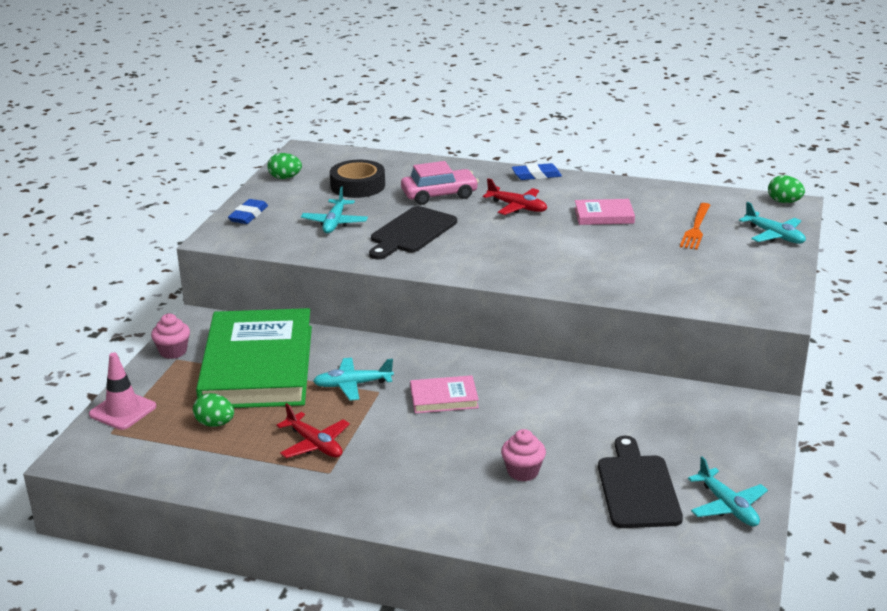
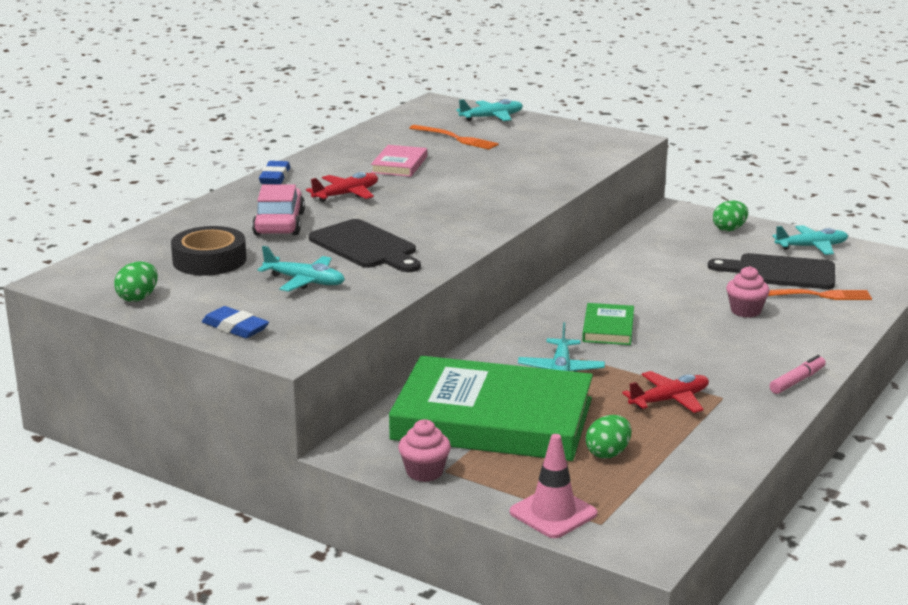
camera: 75 degrees left, 5 degrees down
pink book [410,375,479,413] -> green book [582,303,634,345]
green egg [768,175,805,203] -> green egg moved to [713,201,748,231]
none -> orange fork [768,289,872,300]
none -> pink marker [770,355,826,394]

